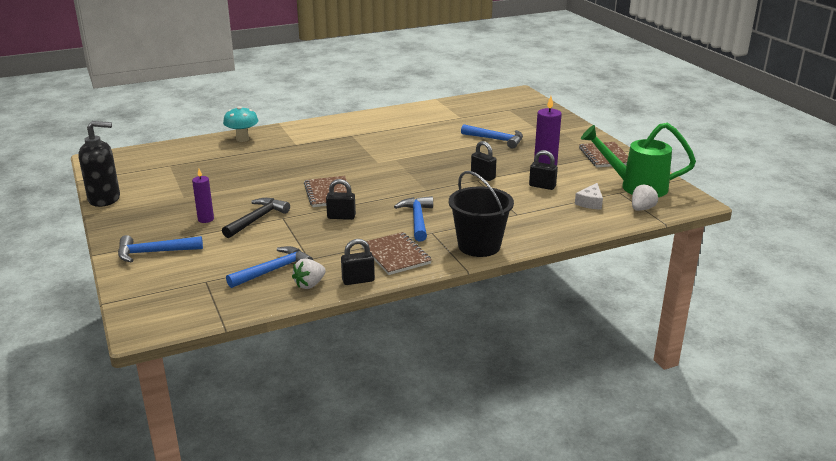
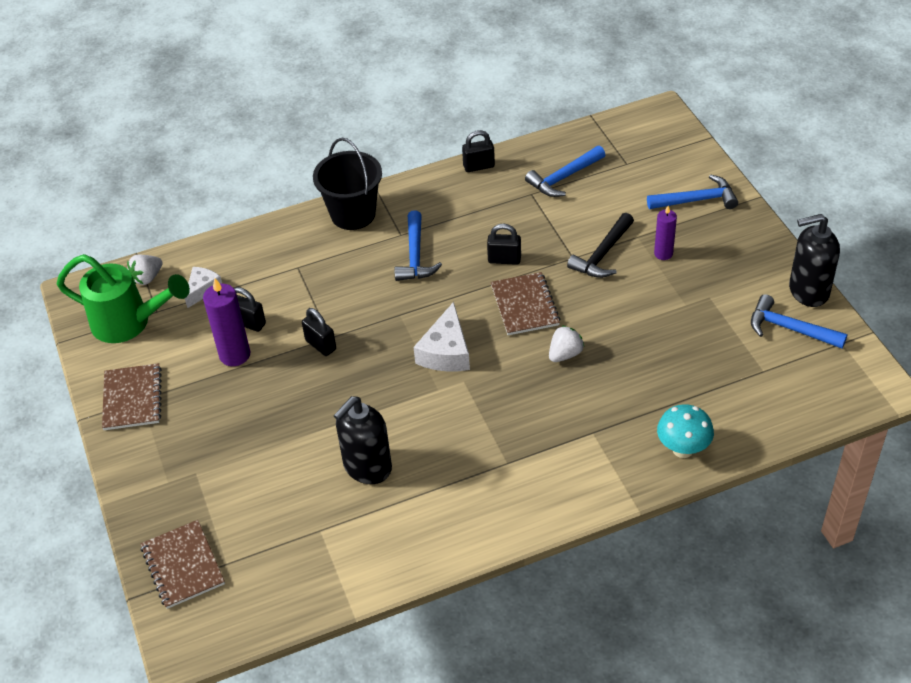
camera: 175 degrees left, 20 degrees up
white strawberry [292,258,326,289] -> white strawberry moved to [549,325,584,362]
brown notebook [362,232,432,275] -> brown notebook moved to [141,520,225,609]
blue hammer [461,124,523,149] -> blue hammer moved to [751,294,848,349]
none -> black soap dispenser [334,396,392,484]
none -> white cheese [414,302,470,372]

